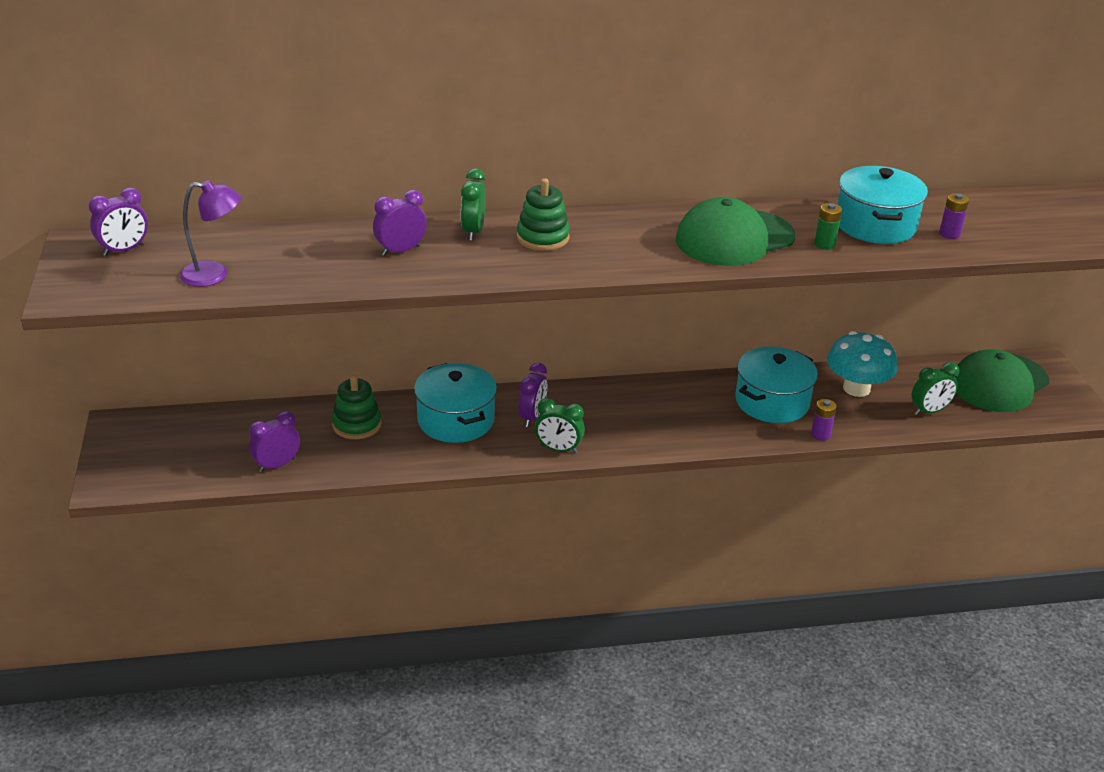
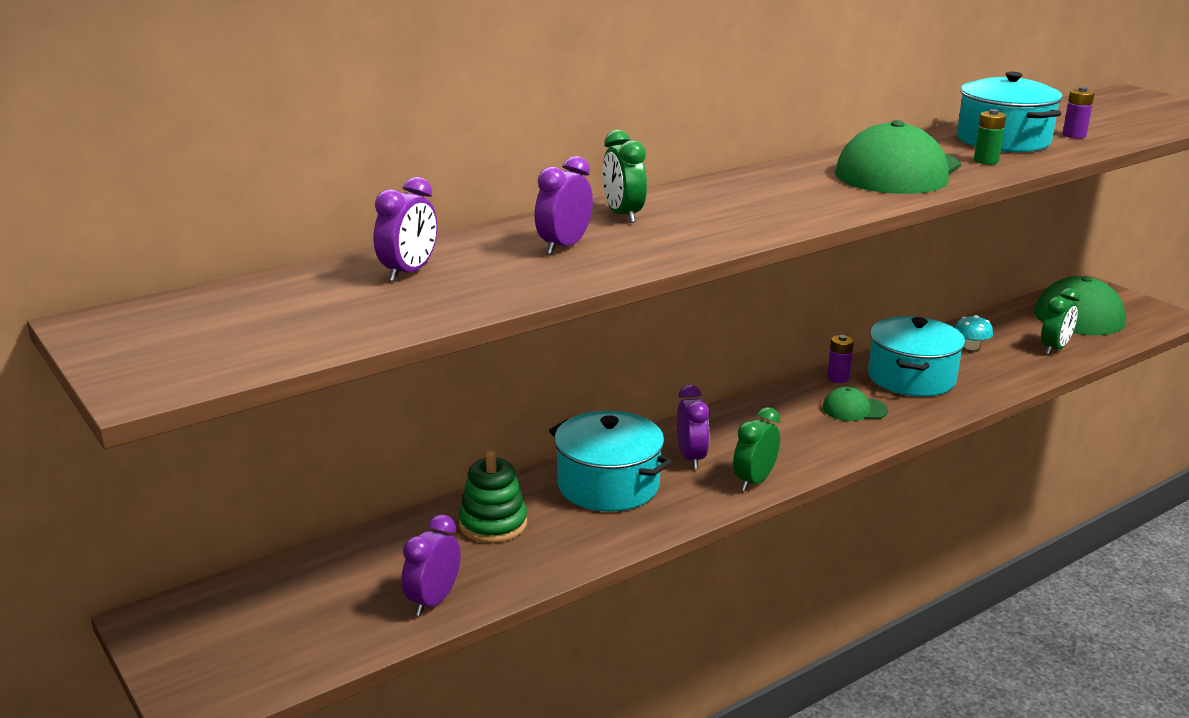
camera: 25 degrees left, 10 degrees down
purple clock [89,187,148,256] -> purple clock moved to [374,177,437,282]
purple lamp [180,180,241,287] -> none
green stacking toy [517,178,570,251] -> none
green clock [535,398,585,453] -> green clock turned 135 degrees clockwise [733,407,780,491]
purple battery [811,399,837,441] -> purple battery moved to [827,335,854,383]
turquoise mushroom [827,331,897,397] -> turquoise mushroom [955,315,993,350], size x0.48
none -> green cap [822,387,888,421]

